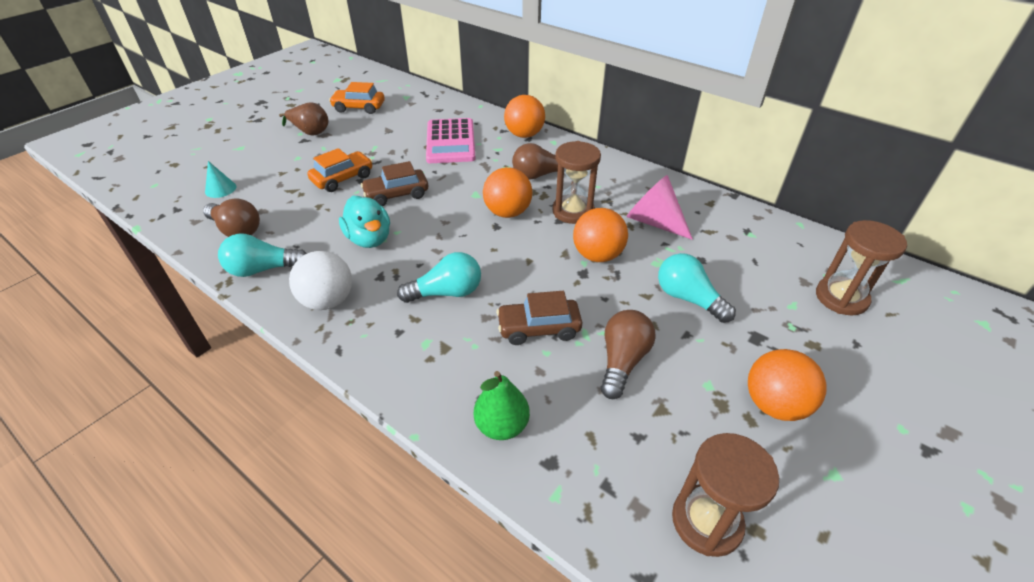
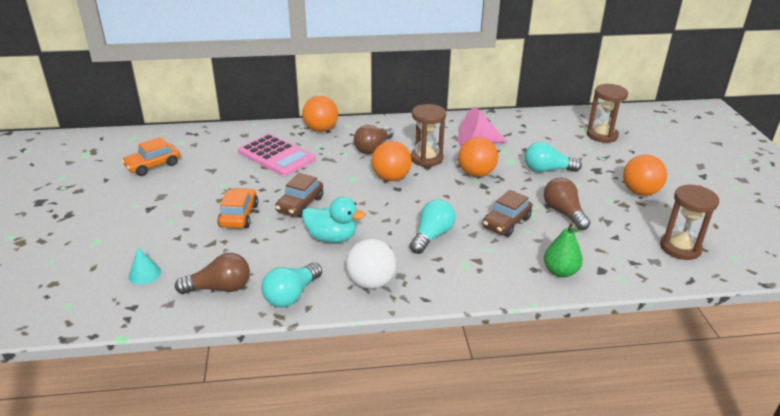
camera: 45 degrees left, 10 degrees down
brown pear [279,102,328,136] -> none

